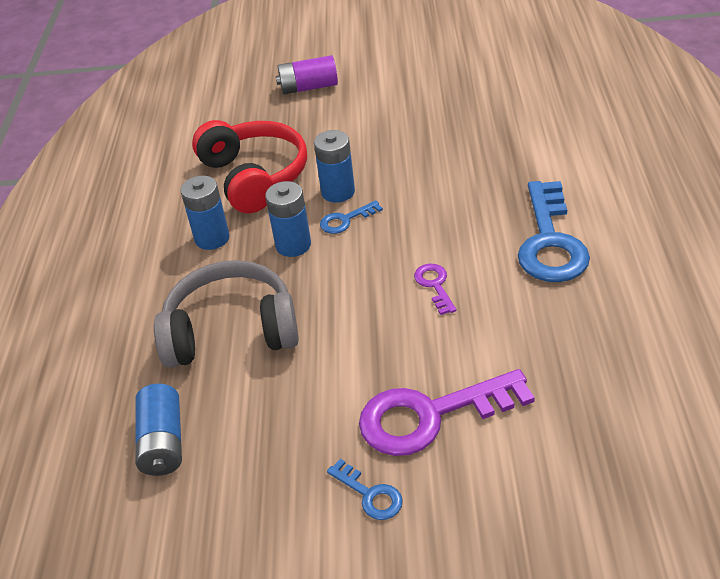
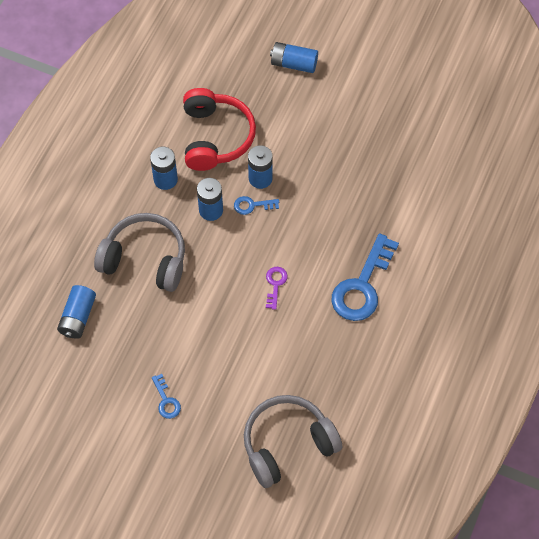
camera: 20 degrees right, 20 degrees up
purple battery [276,55,338,95] -> blue battery [270,42,318,73]
purple key [359,369,535,456] -> none
none -> grey headphones [244,395,343,488]

